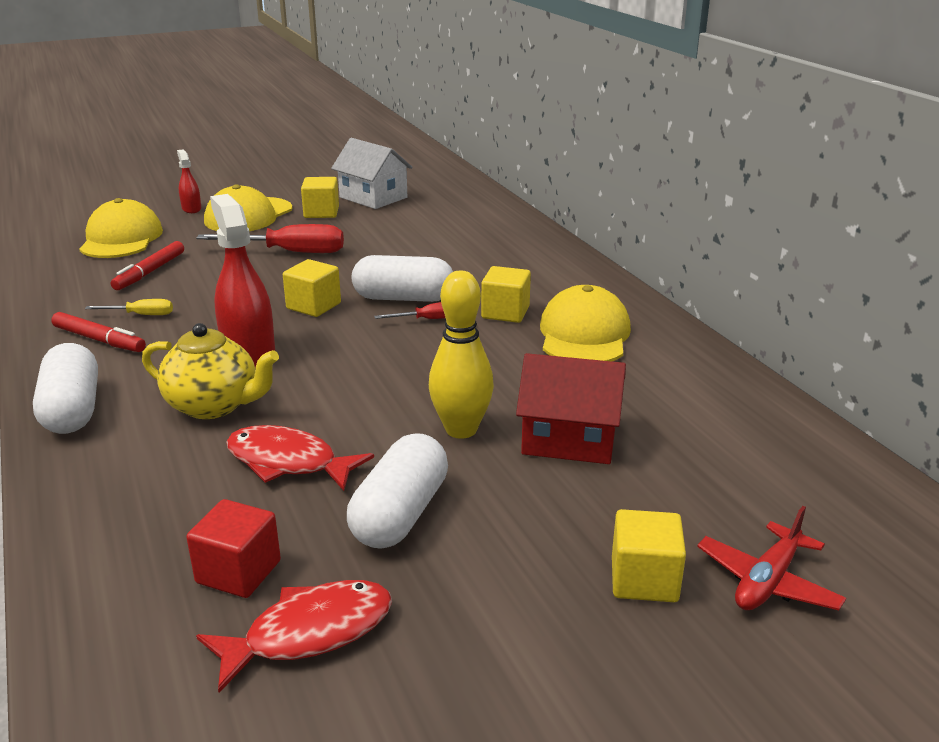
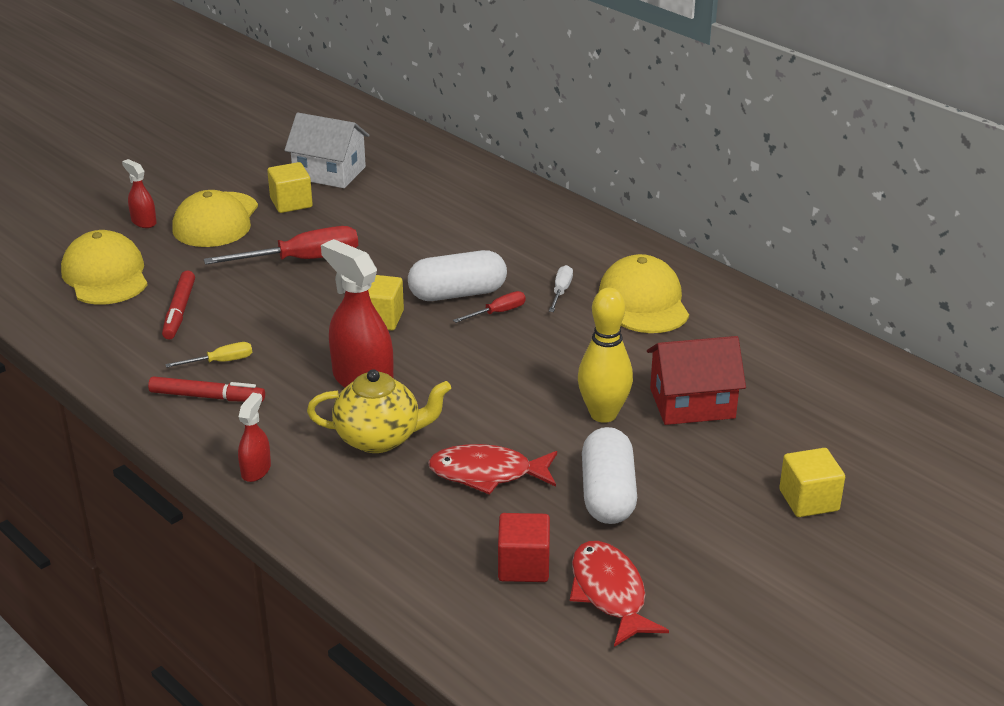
camera: 20 degrees left, 5 degrees up
white capsule [33,343,98,434] -> red spray bottle [238,393,271,482]
red fish [196,580,392,693] -> red fish turned 60 degrees counterclockwise [570,541,669,647]
yellow cube [481,266,531,323] -> white screwdriver [549,265,573,312]
red plane [697,506,846,610] -> none

